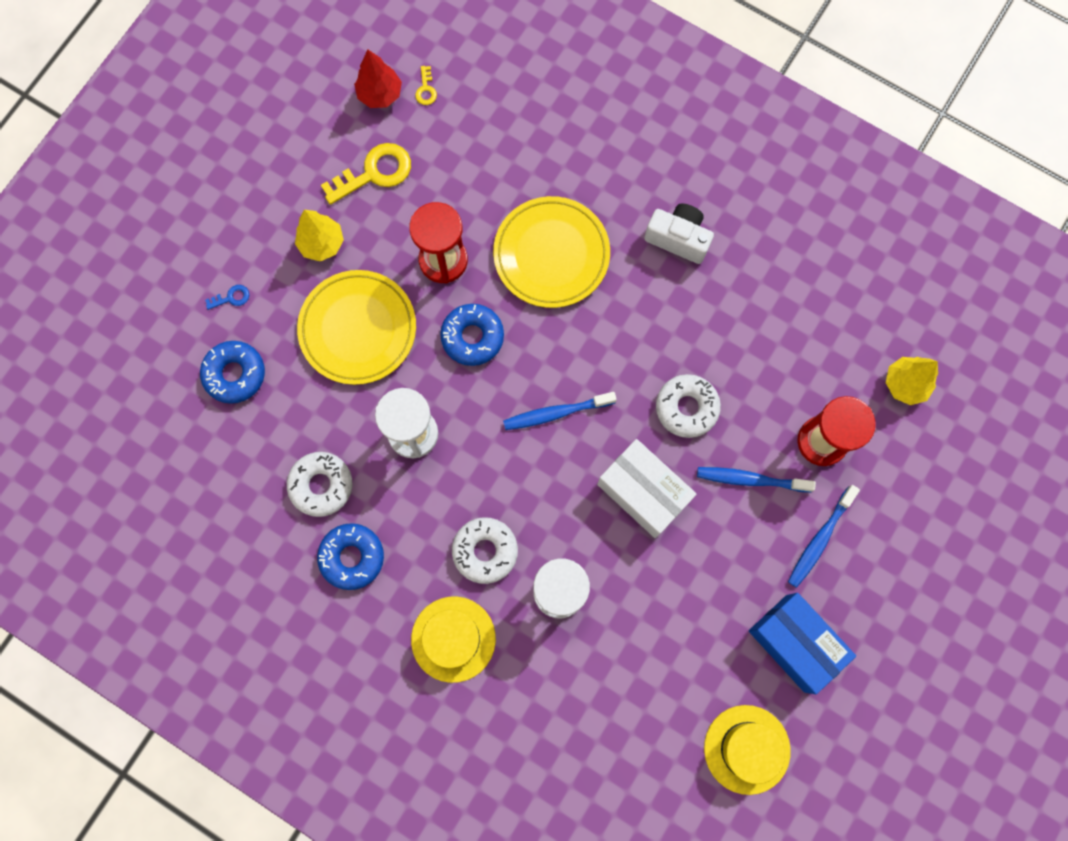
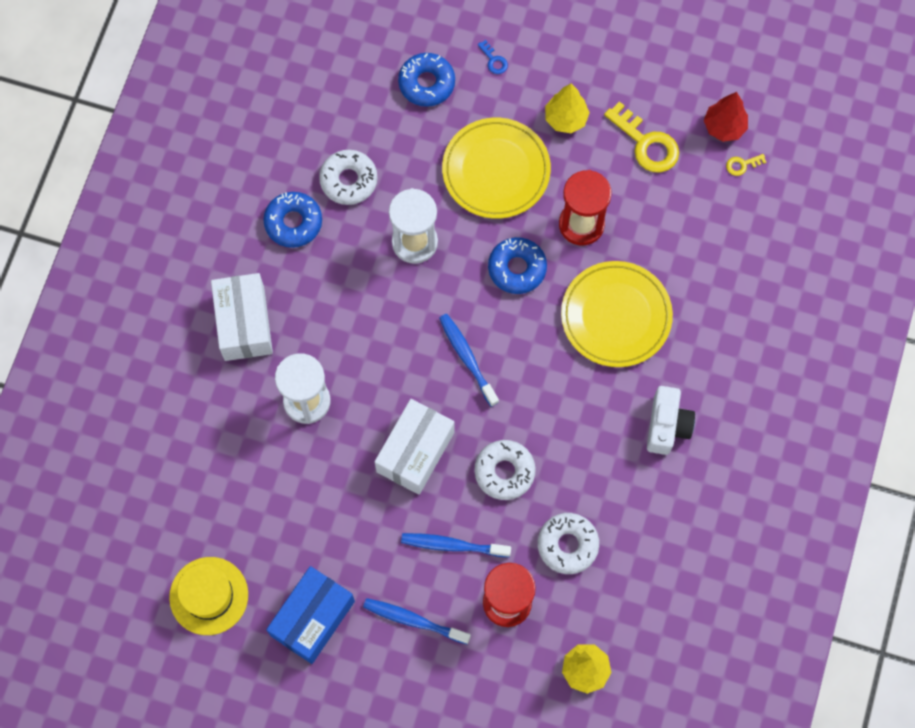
camera: 75 degrees right, 5 degrees down
yellow hat [411,596,496,683] -> white box [211,273,273,361]
white donut [452,517,518,584] -> white donut moved to [538,513,599,574]
blue toothbrush [697,467,816,492] -> blue toothbrush turned 75 degrees counterclockwise [401,533,511,557]

